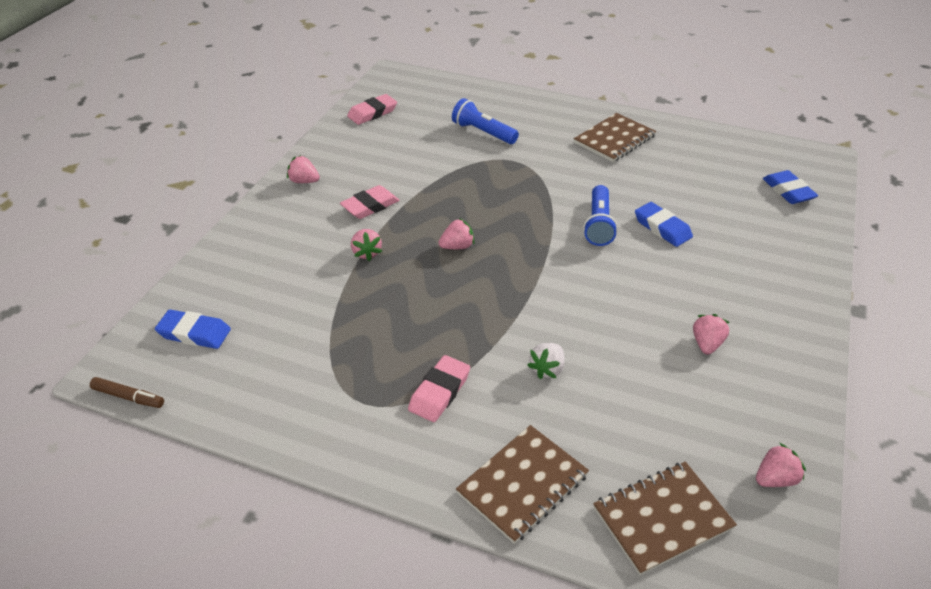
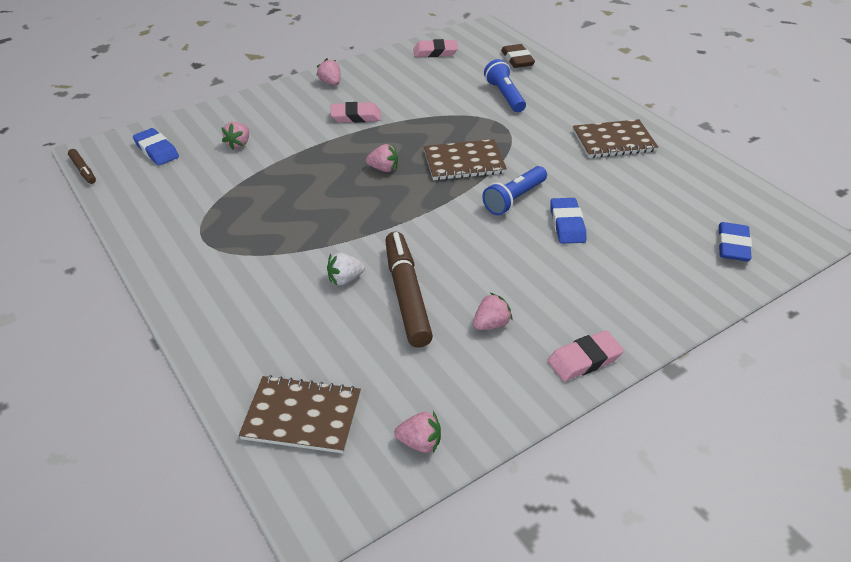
camera: 35 degrees right, 0 degrees up
pink strawberry [351,229,382,261] -> pink strawberry moved to [222,122,249,150]
pink eraser [408,355,470,422] -> pink eraser moved to [547,330,624,381]
brown notebook [456,425,589,544] -> brown notebook moved to [424,139,507,180]
none -> brown marker [385,232,433,347]
none -> brown eraser [501,44,535,68]

